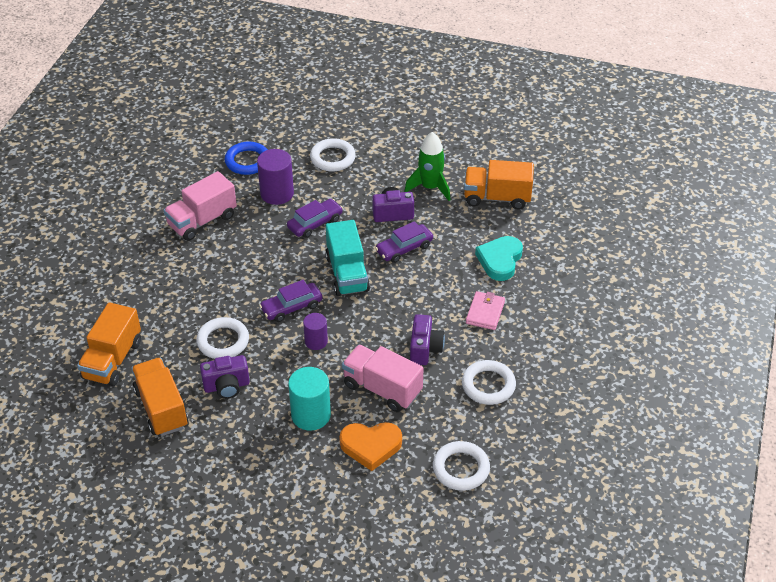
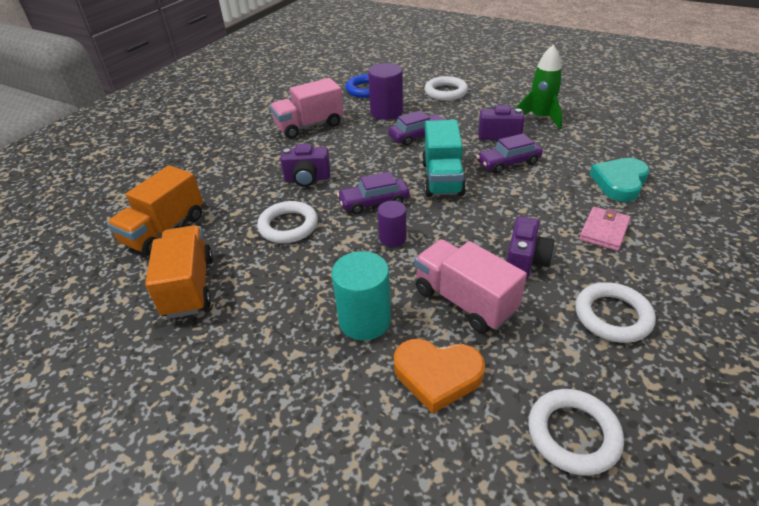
camera: 15 degrees right, 5 degrees down
purple camera [200,355,250,399] -> purple camera moved to [280,144,330,187]
orange truck [464,160,534,210] -> none

